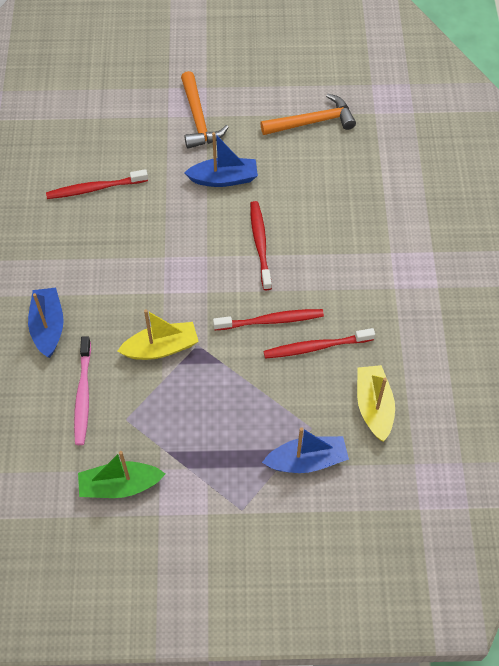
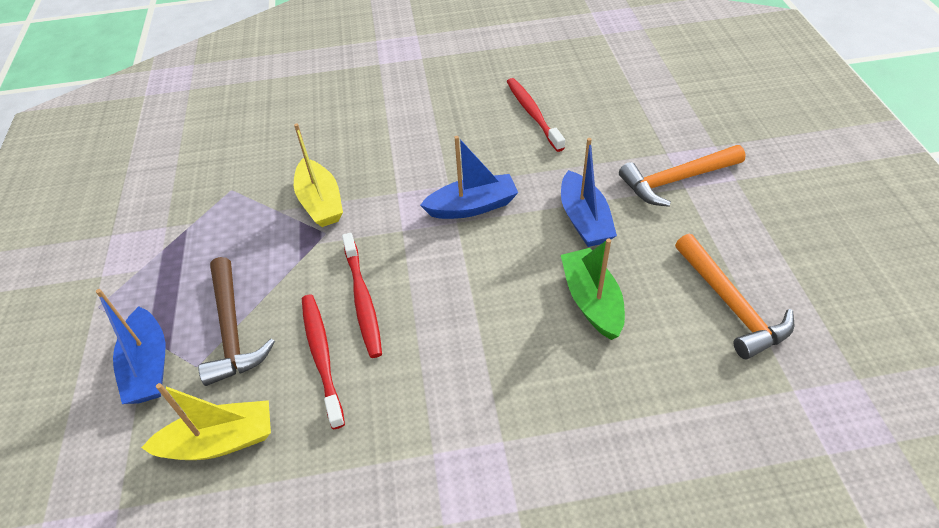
camera: 85 degrees right, 10 degrees down
blue boat [28,288,64,358] -> blue boat moved to [420,136,518,219]
pink toothbrush [74,336,91,445] -> none
green boat [78,451,165,498] -> green boat moved to [561,239,625,340]
red toothbrush [250,201,272,291] -> none
none -> brown hammer [198,257,275,386]

